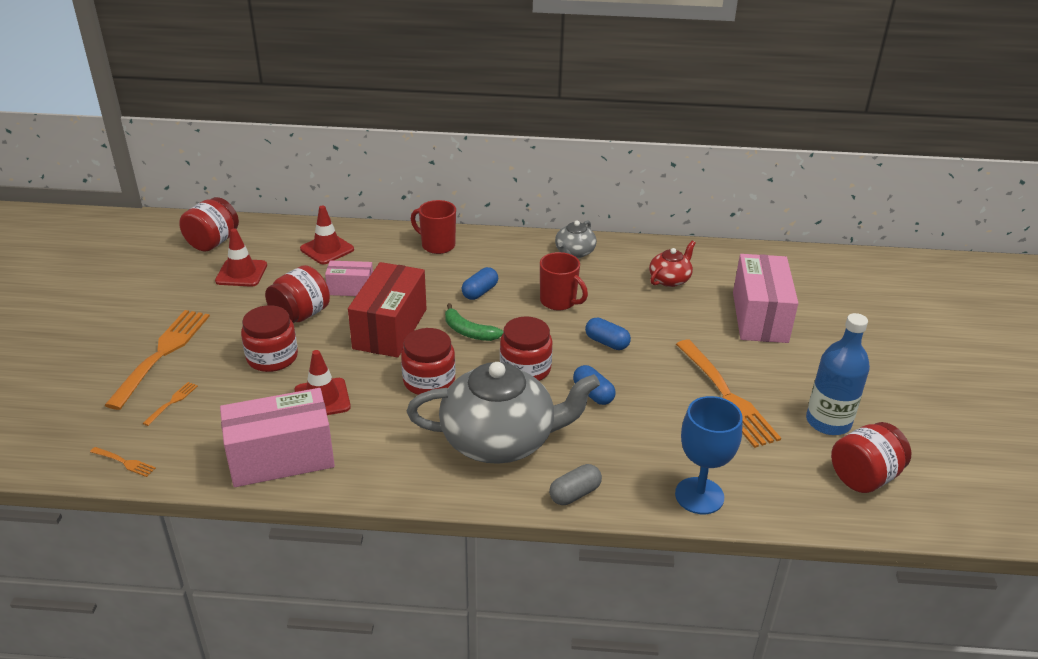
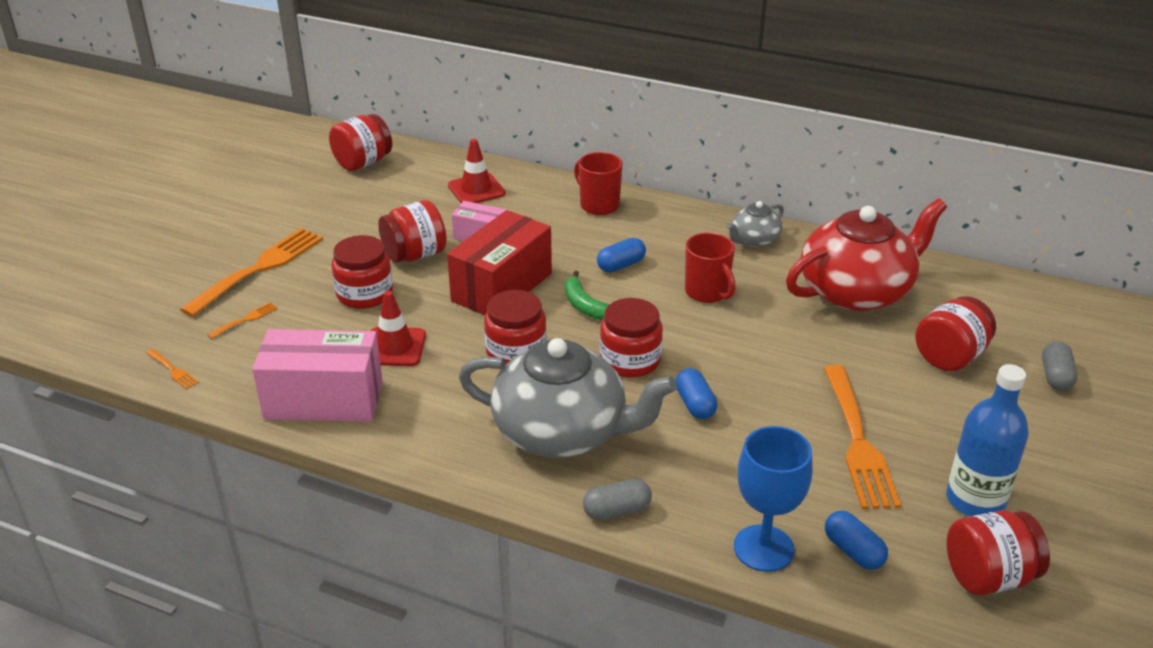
camera: 20 degrees right, 0 degrees up
red traffic cone [215,228,267,287] -> none
blue capsule [585,317,631,350] -> blue capsule moved to [825,511,888,570]
red teapot [649,241,696,287] -> red teapot [786,198,947,311], size x2.13
pink box [733,254,798,343] -> red jar [915,296,996,371]
none -> grey capsule [1042,341,1078,391]

